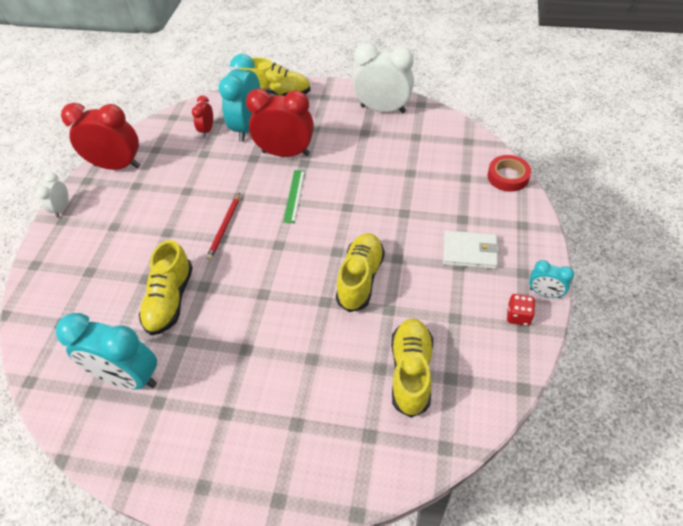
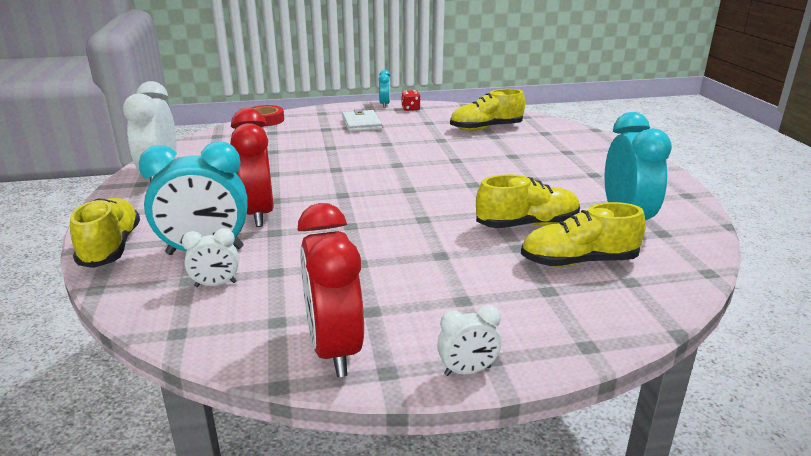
camera: 115 degrees left, 25 degrees down
red clock [192,95,213,137] -> white clock [182,228,238,287]
red pencil [206,193,240,260] -> none
green ruler [283,170,305,223] -> none
yellow shoe [336,233,385,312] -> yellow shoe moved to [521,202,646,267]

